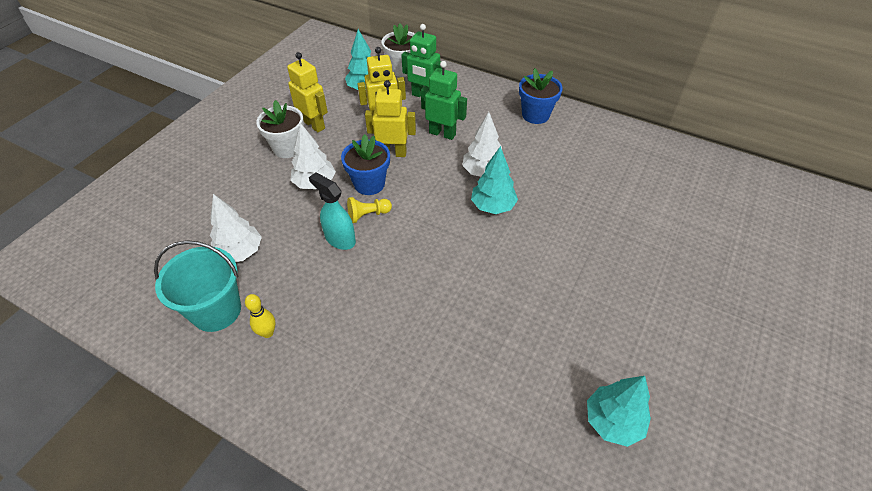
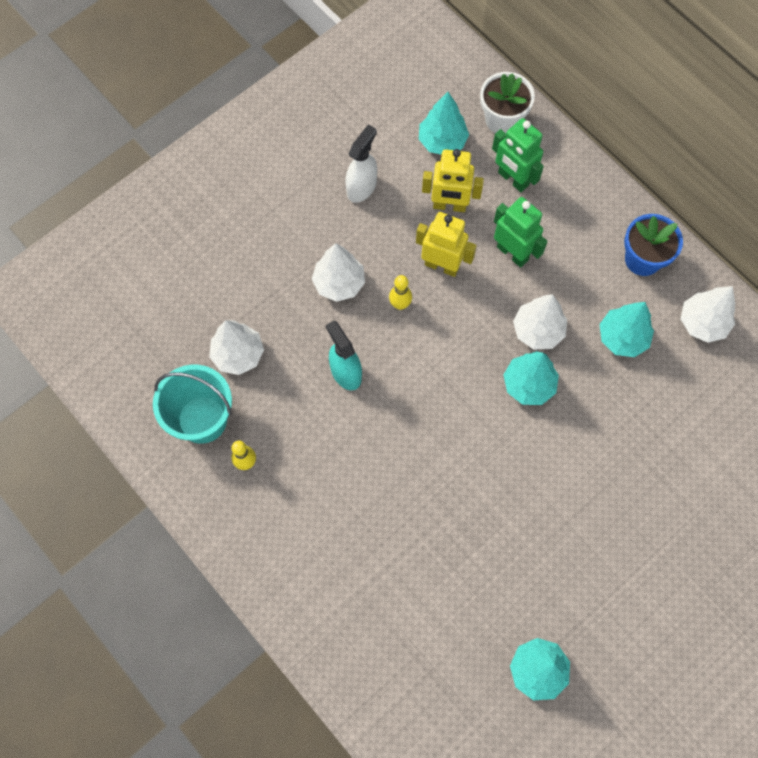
camera: 20 degrees right, 20 degrees up
white flower pot [256,100,304,158] -> none
yellow robot [287,52,328,132] -> white spray bottle [346,125,377,203]
blue flower pot [341,134,390,195] -> yellow bowling pin [389,275,412,310]
yellow pawn [347,197,392,223] -> none
none -> turquoise tree [599,302,654,357]
none -> white tree [681,286,736,343]

